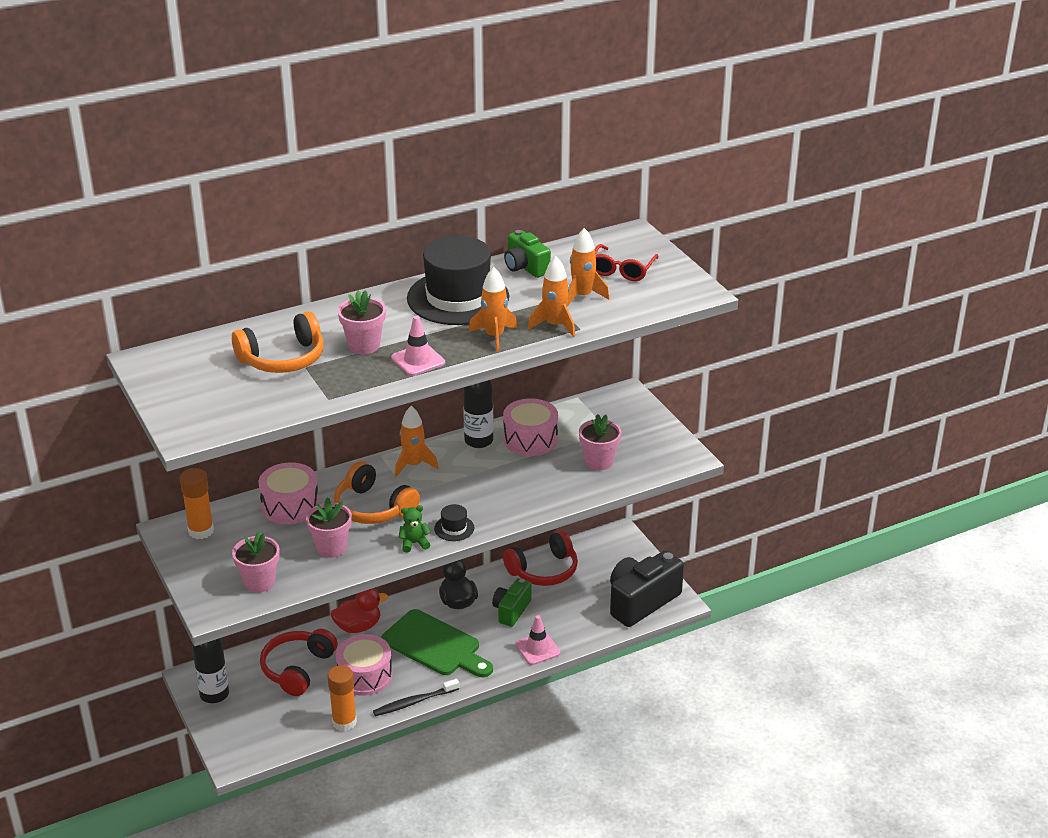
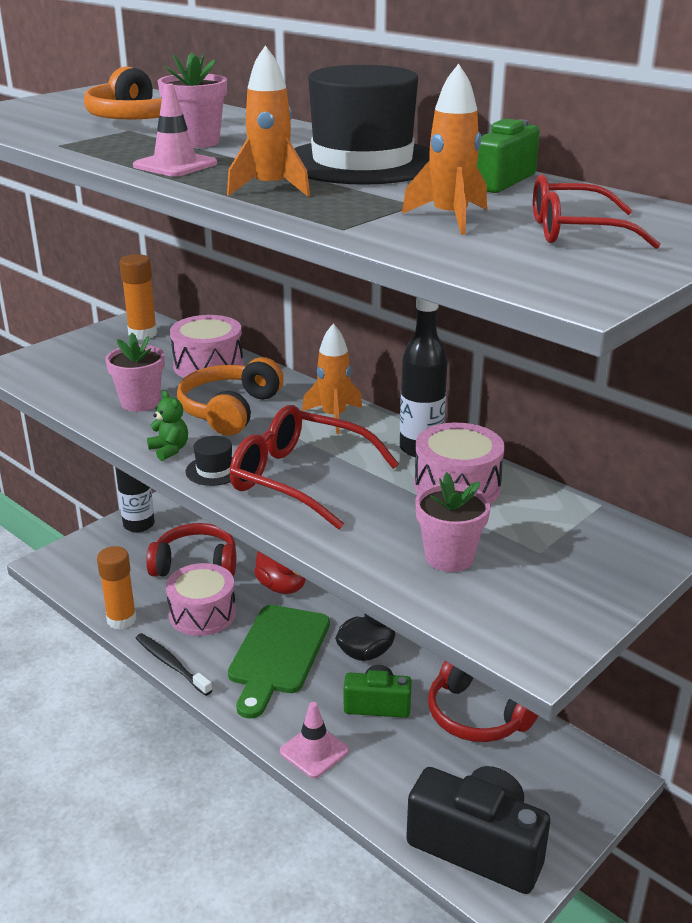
camera: 70 degrees right, 5 degrees down
pink flower pot [232,531,280,593] -> none
orange rocket [528,256,575,337] -> none
none -> red glasses [230,405,399,530]

